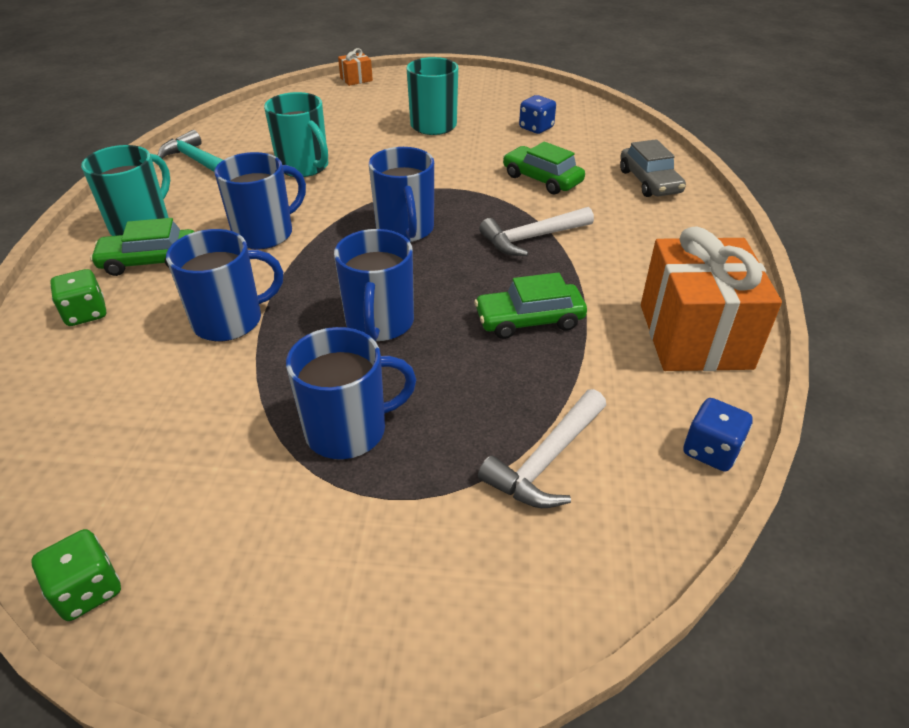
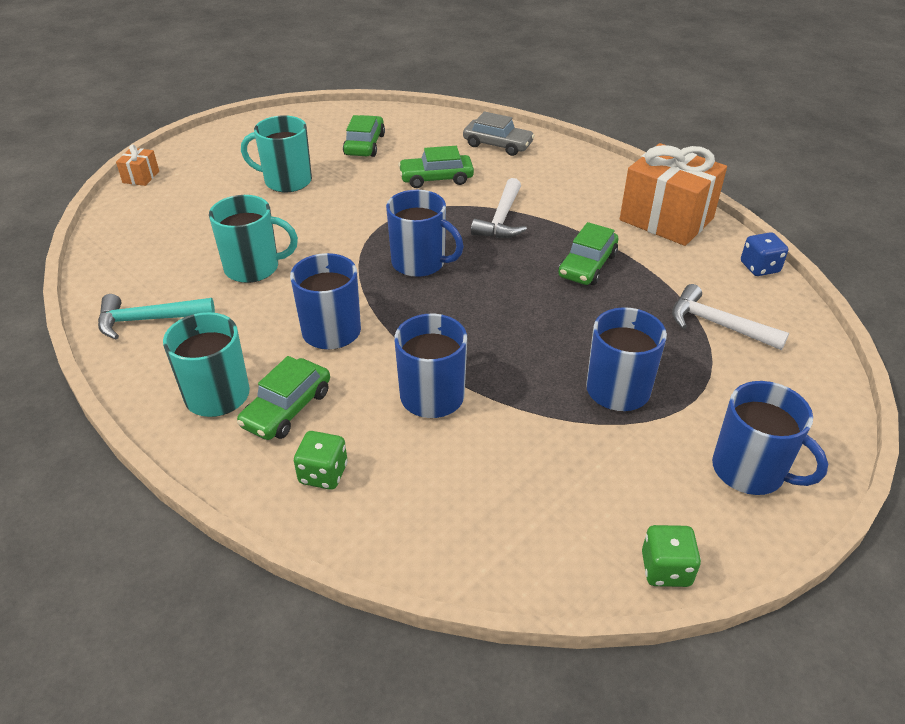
camera: 50 degrees left, 0 degrees up
blue mug [334,229,414,342] -> blue mug moved to [712,381,828,495]
white hammer [478,389,606,508] -> white hammer turned 135 degrees clockwise [672,284,789,350]
blue dice [519,95,556,134] -> green car [343,115,385,157]

